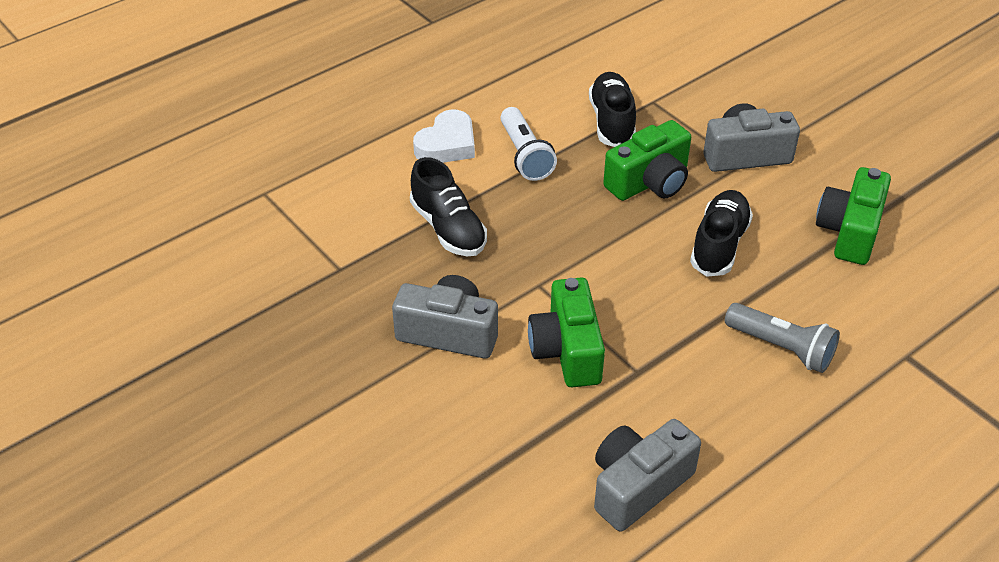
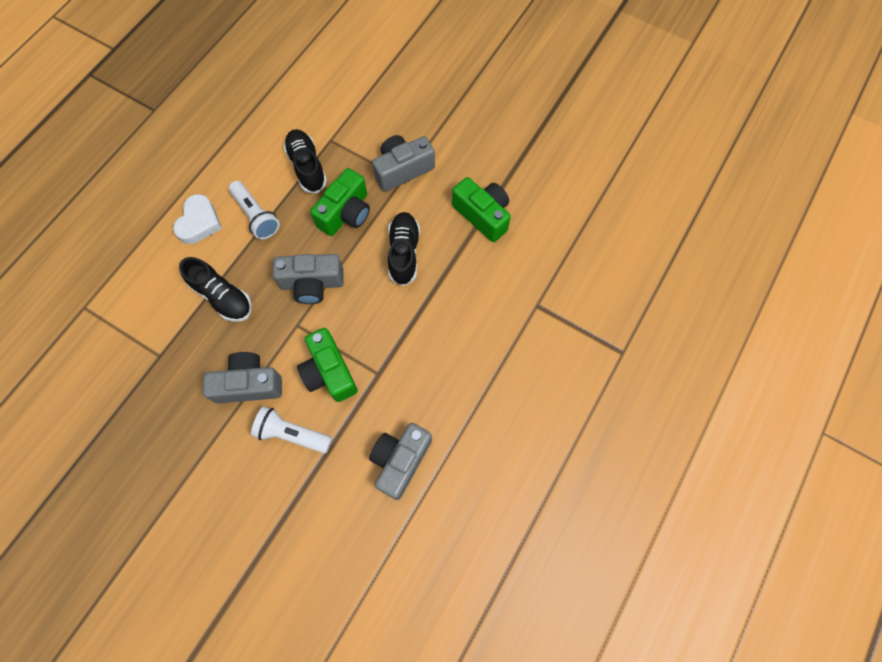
camera: 20 degrees left, 25 degrees up
grey flashlight [725,303,840,373] -> none
green camera [816,167,891,265] -> green camera turned 135 degrees clockwise [452,177,511,242]
none -> white flashlight [251,406,332,453]
none -> grey camera [273,254,344,304]

